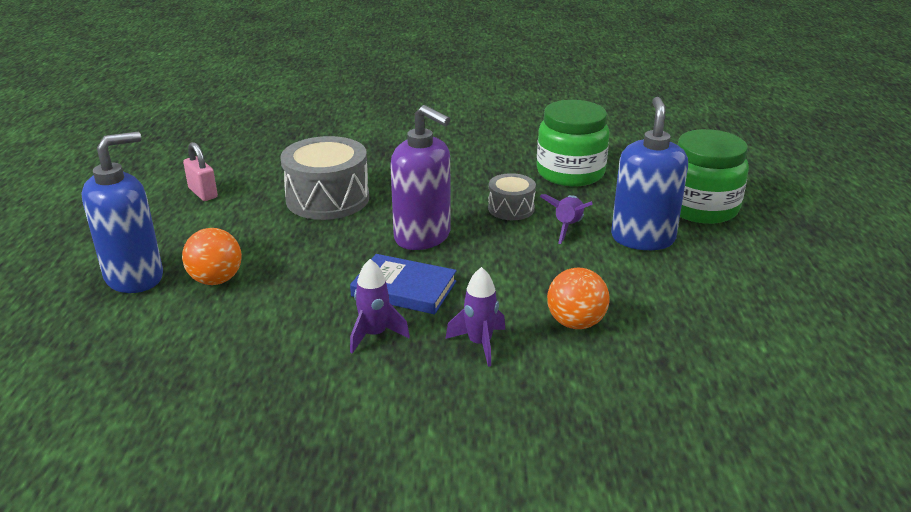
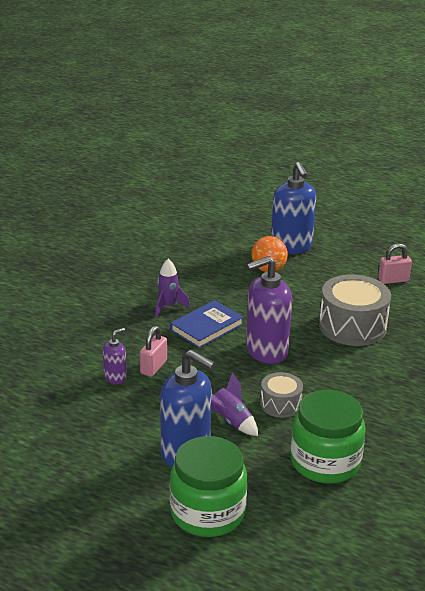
camera: 115 degrees right, 0 degrees up
purple rocket [445,267,505,367] -> none
orange ball [547,268,610,329] -> purple soap dispenser [103,328,127,384]
none -> pink padlock [140,326,167,377]

